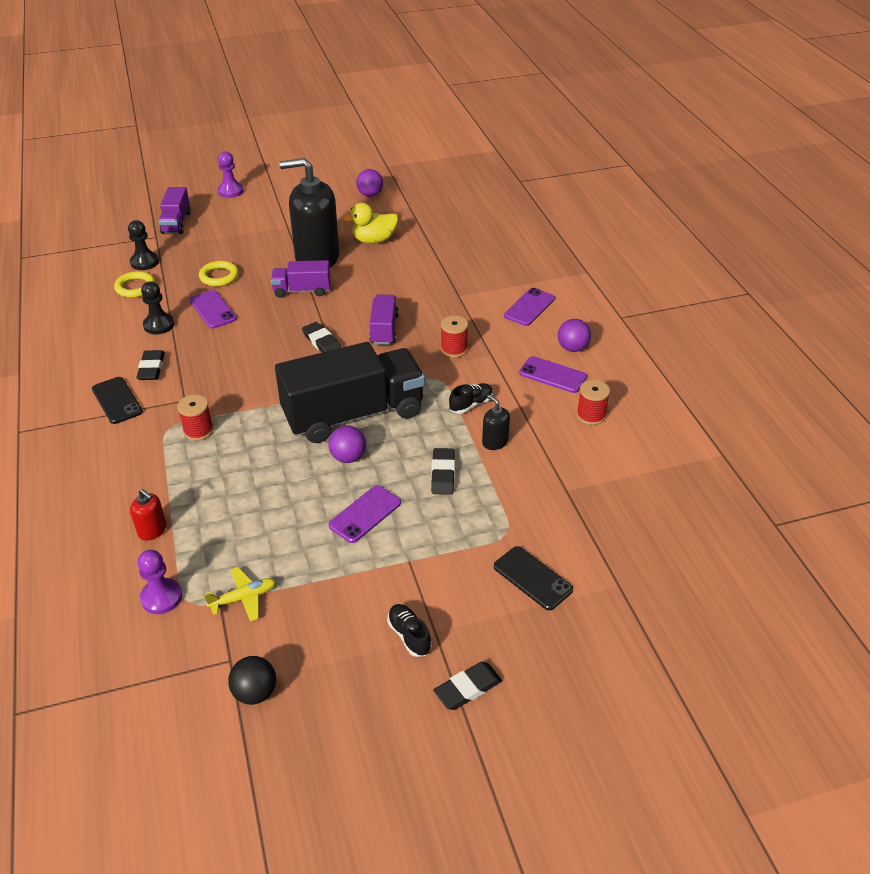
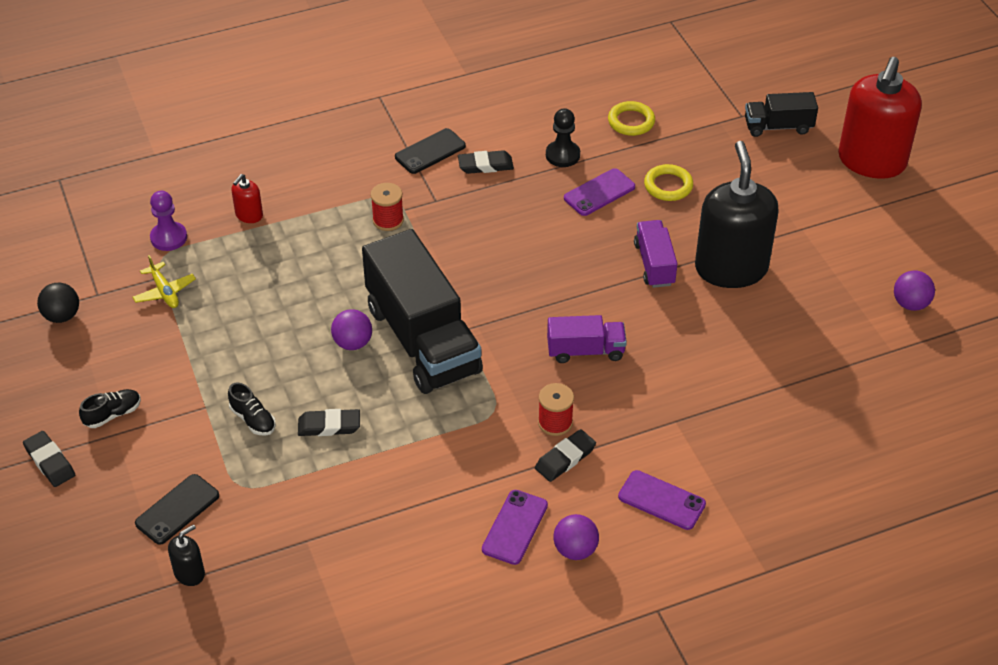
camera: 85 degrees right, 5 degrees up
black pawn [128,220,159,270] -> none
purple truck [159,187,191,234] -> black truck [745,92,818,137]
purple pawn [218,152,243,198] -> red soap dispenser [838,57,922,179]
black eraser [302,322,341,353] -> black eraser moved to [535,429,596,482]
purple phone [328,485,401,543] -> none
yellow duck [343,203,398,244] -> none
black shoe [449,383,493,414] -> black shoe moved to [228,382,276,436]
black soap dispenser [482,394,510,450] -> black soap dispenser moved to [168,524,205,586]
red spool [577,380,610,425] -> none

